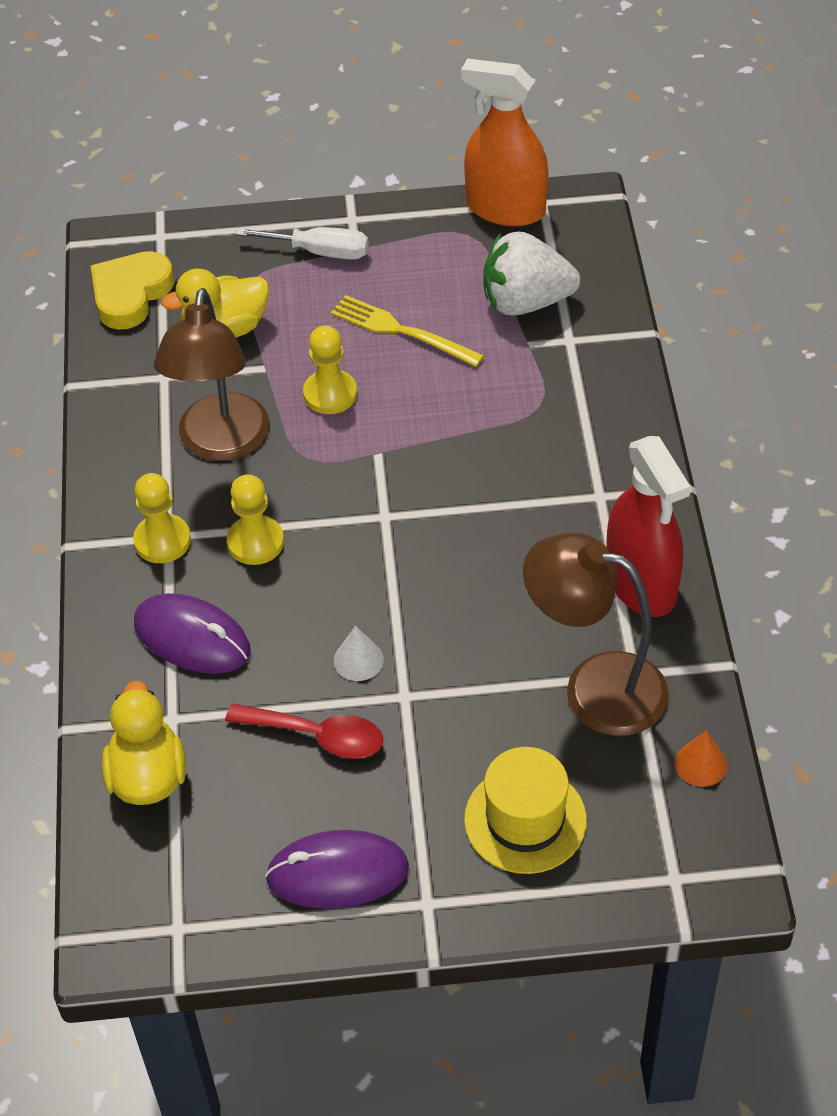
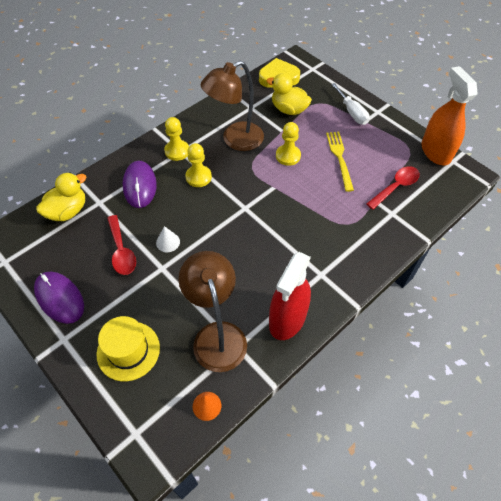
camera: 50 degrees right, 5 degrees up
white strawberry [483,231,580,316] -> red spoon [366,166,420,210]

